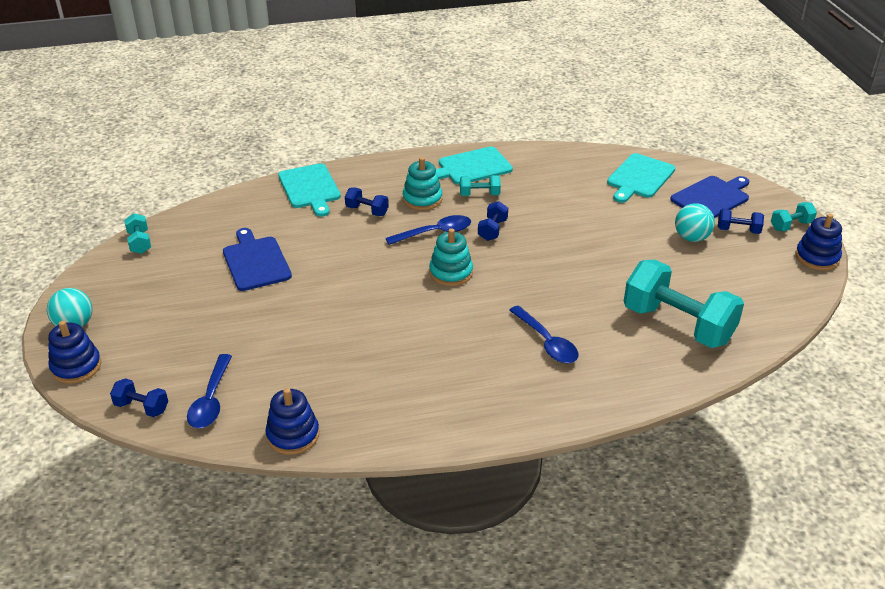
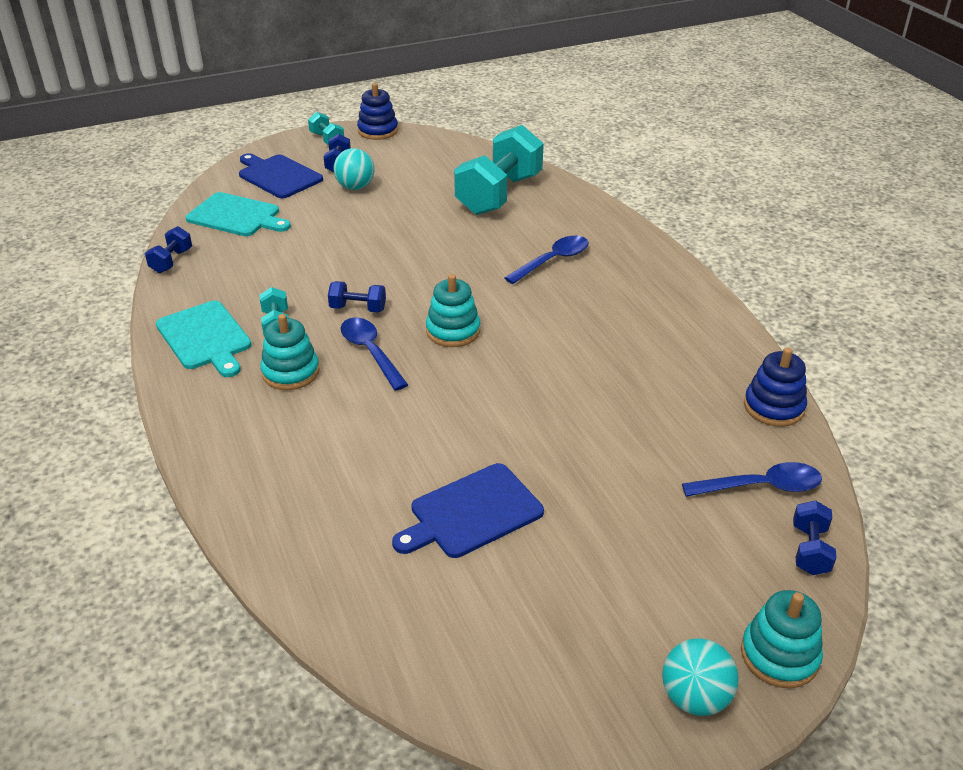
camera: 100 degrees left, 0 degrees up
blue stacking toy [48,321,101,384] -> turquoise stacking toy [741,590,823,688]
turquoise dumbbell [124,213,151,254] -> none
turquoise cutting board [278,163,341,217] -> none
blue dumbbell [345,187,389,216] -> blue dumbbell moved to [145,226,192,273]

